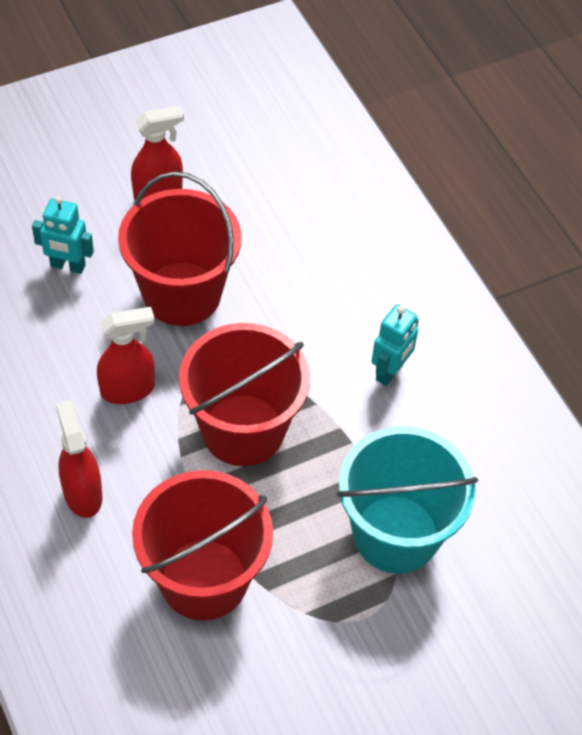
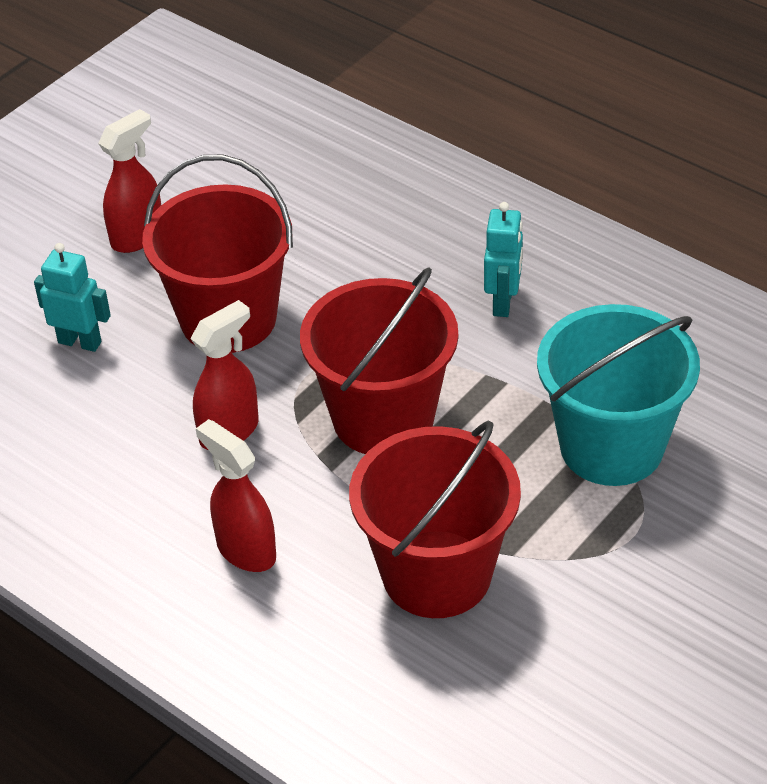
camera: 20 degrees left, 10 degrees down
turquoise robot [32,196,94,274] -> turquoise robot turned 150 degrees counterclockwise [34,243,111,352]

